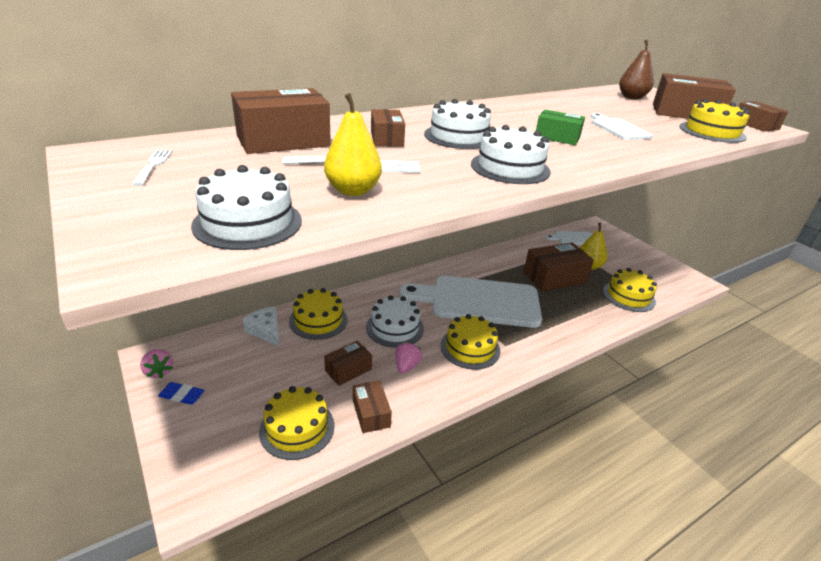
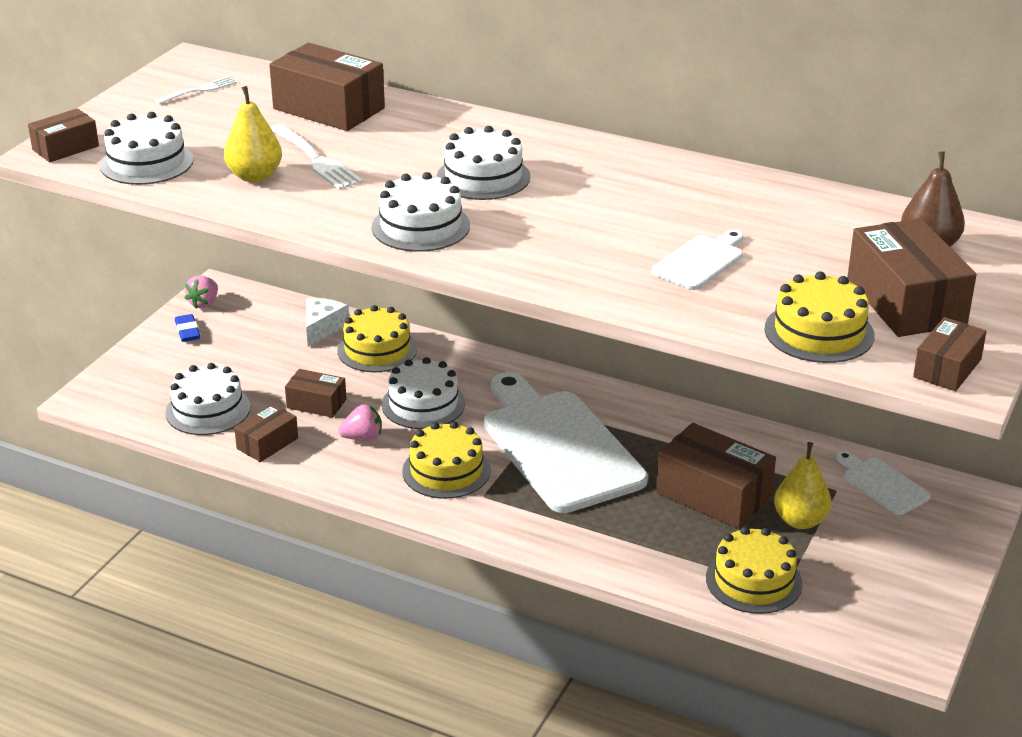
camera: 60 degrees right, 0 degrees up
yellow cake [259,386,335,460] -> white cake [165,363,250,435]
brown box [371,109,405,147] -> brown box moved to [28,108,99,162]
green box [536,110,585,145] -> none

